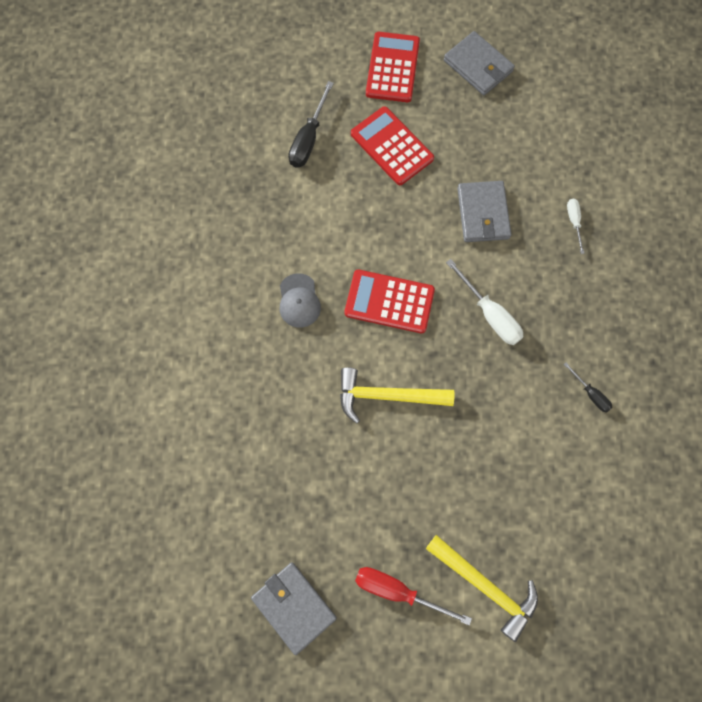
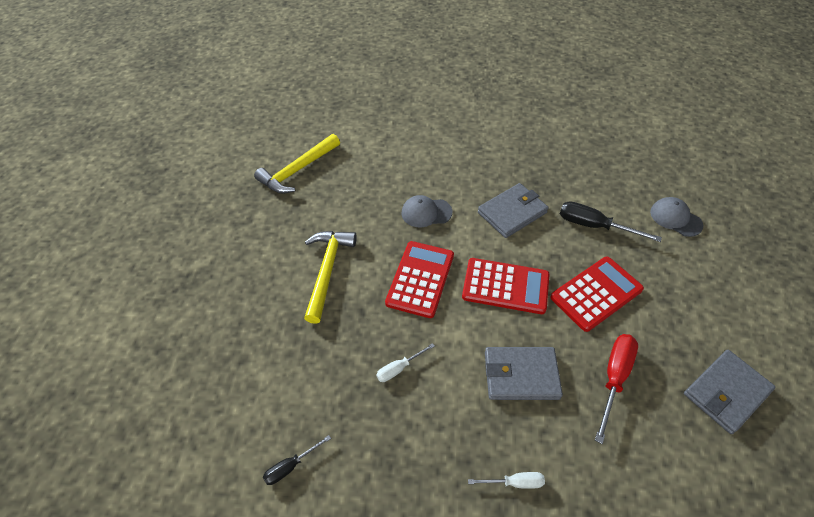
camera: 95 degrees right, 20 degrees down
grey wallet [251,563,337,655] -> grey wallet moved to [478,183,549,238]
red screwdriver [355,567,472,626] -> red screwdriver moved to [595,334,638,444]
red calculator [366,32,420,102] -> red calculator moved to [462,258,550,314]
yellow hammer [426,535,538,642] -> yellow hammer moved to [254,134,340,193]
white screwdriver [446,259,523,345] -> white screwdriver [376,343,435,382], size x0.57
none -> grey cap [650,197,703,237]

